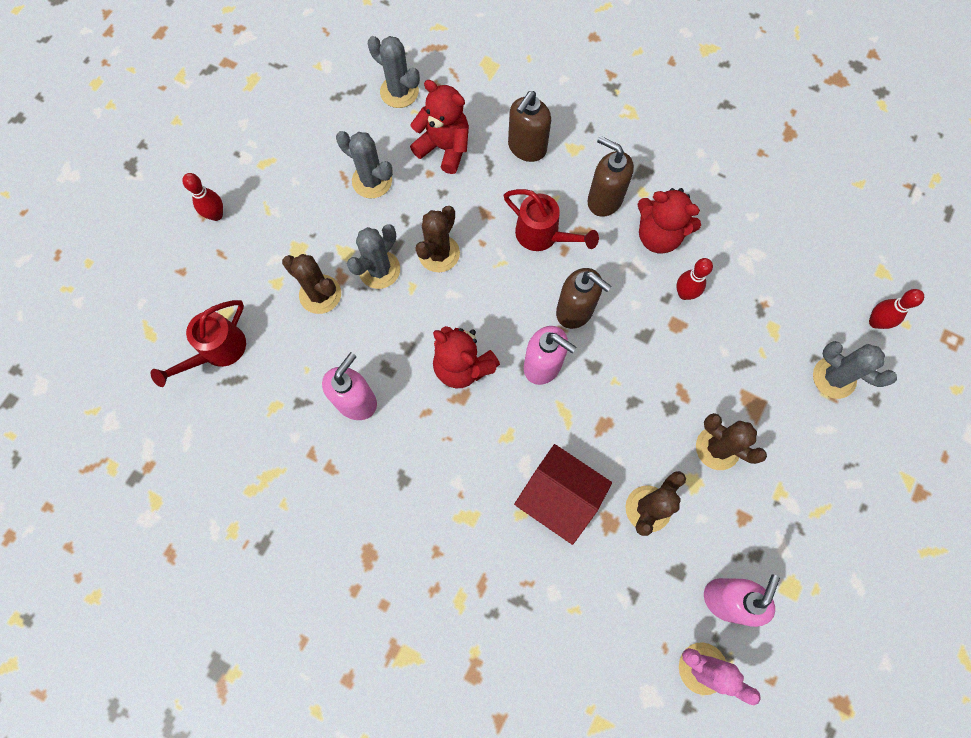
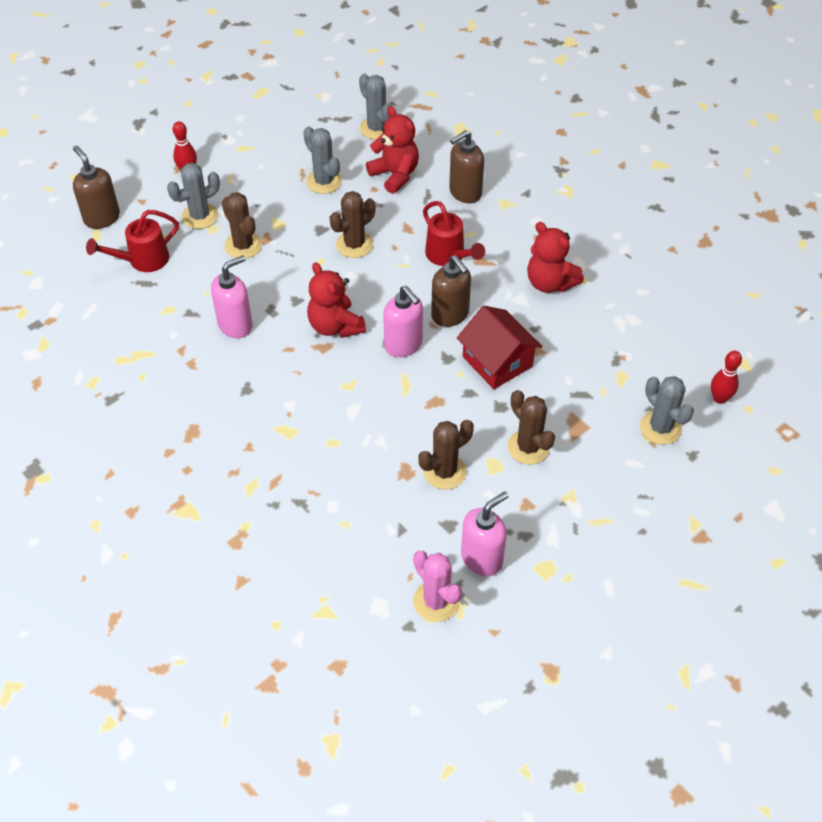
camera: 20 degrees right, 20 degrees down
grey cactus [347,224,400,289] -> grey cactus moved to [167,163,220,229]
red house [514,444,612,545] -> red house moved to [457,305,542,389]
brown soap dispenser [587,136,634,217] -> brown soap dispenser moved to [73,145,120,229]
red bowling pin [676,258,713,300] -> none

